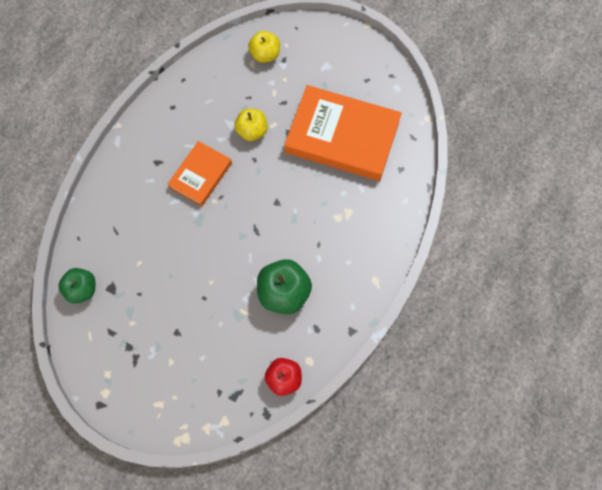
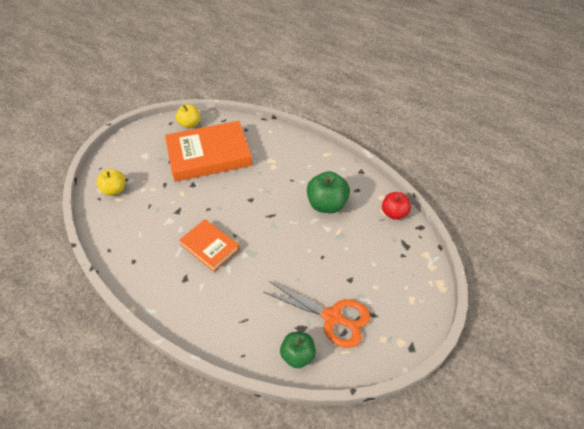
camera: 80 degrees left, 20 degrees down
yellow apple [234,109,268,141] -> yellow apple moved to [176,104,200,128]
orange book [284,85,402,181] -> orange book turned 45 degrees clockwise [165,121,252,182]
none -> orange scissors [264,281,370,348]

